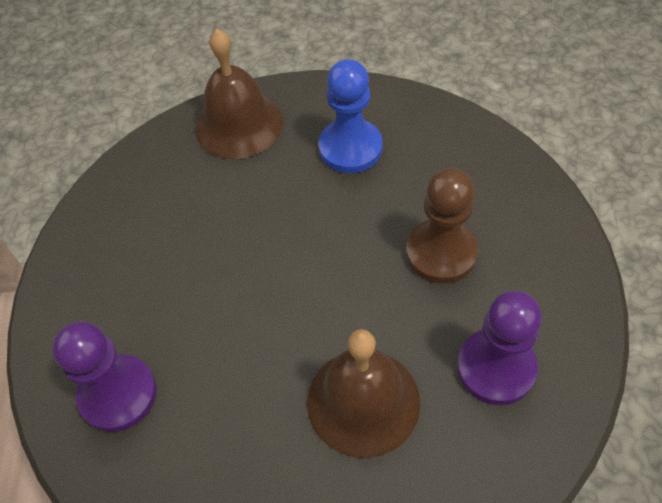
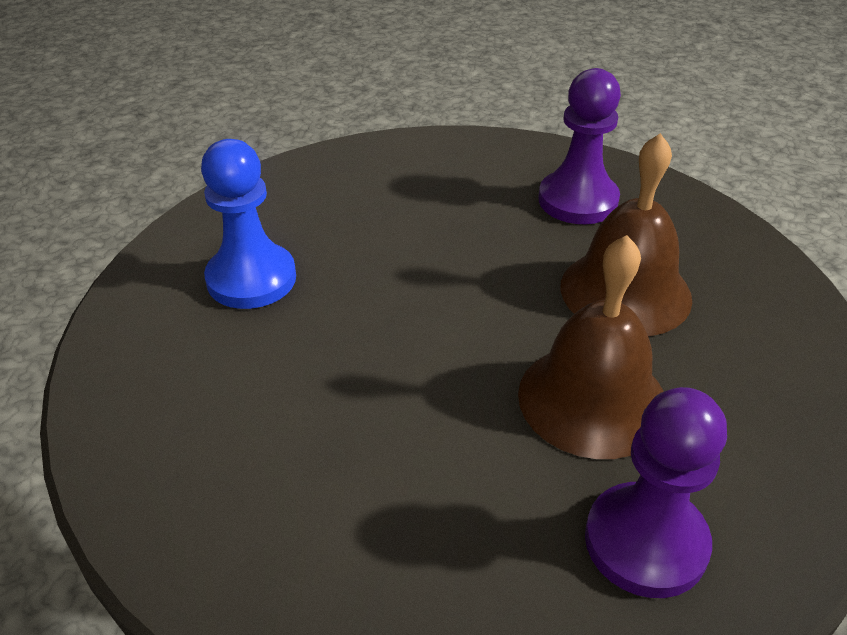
camera: 90 degrees left, 15 degrees down
brown bell [195,29,283,159] -> brown bell moved to [518,235,664,459]
brown pawn [406,168,478,283] -> none

